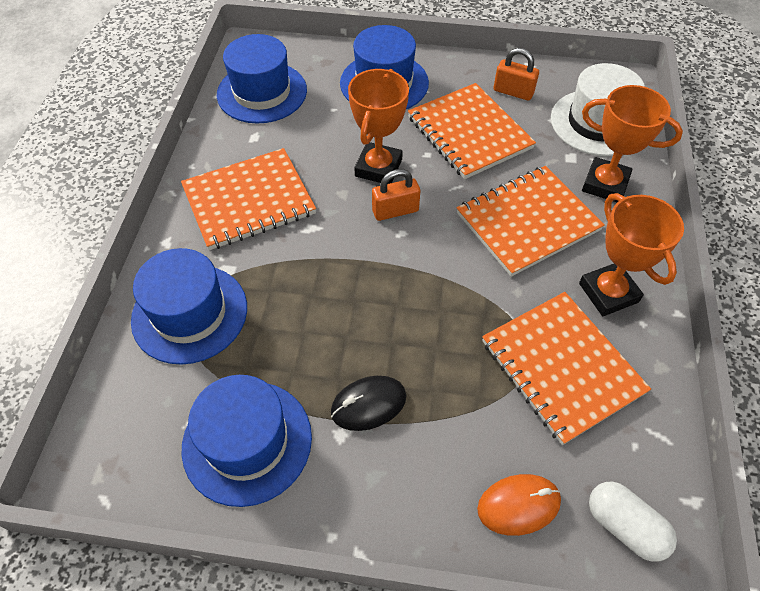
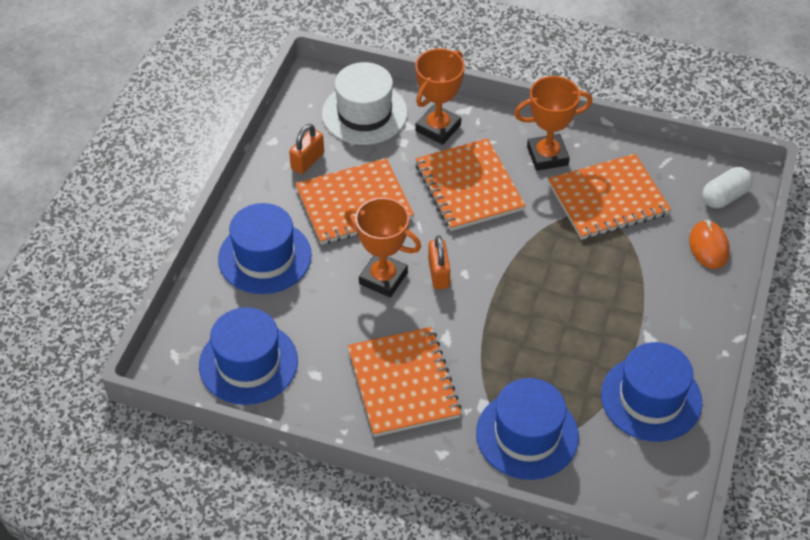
camera: 80 degrees left, 5 degrees down
black mouse [331,376,406,431] -> none

